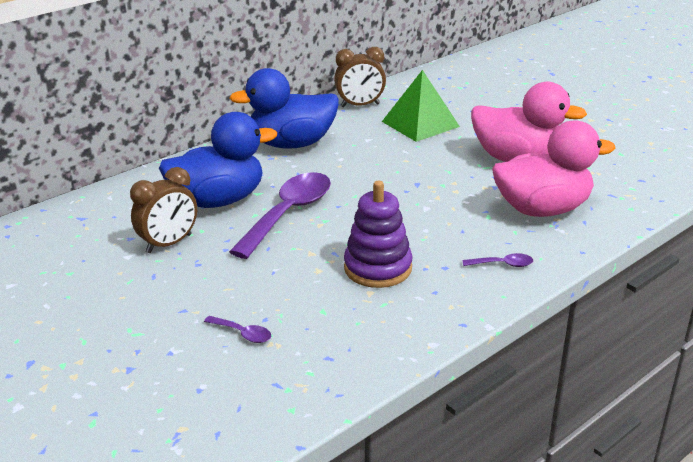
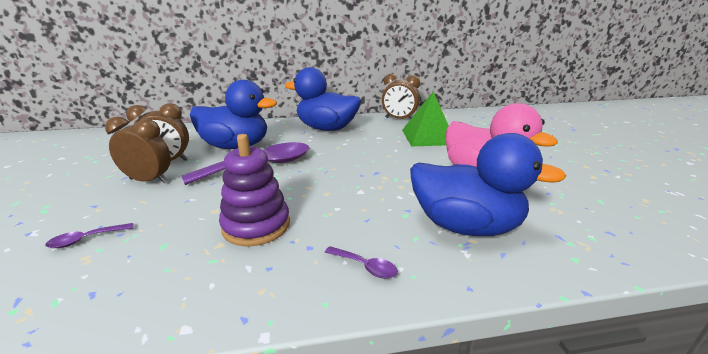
camera: 30 degrees right, 5 degrees down
purple spoon [204,316,271,343] -> purple spoon turned 90 degrees clockwise [45,223,134,248]
pink duck [492,120,616,217] -> blue duck [410,133,566,236]
none -> brown clock [105,117,171,183]

